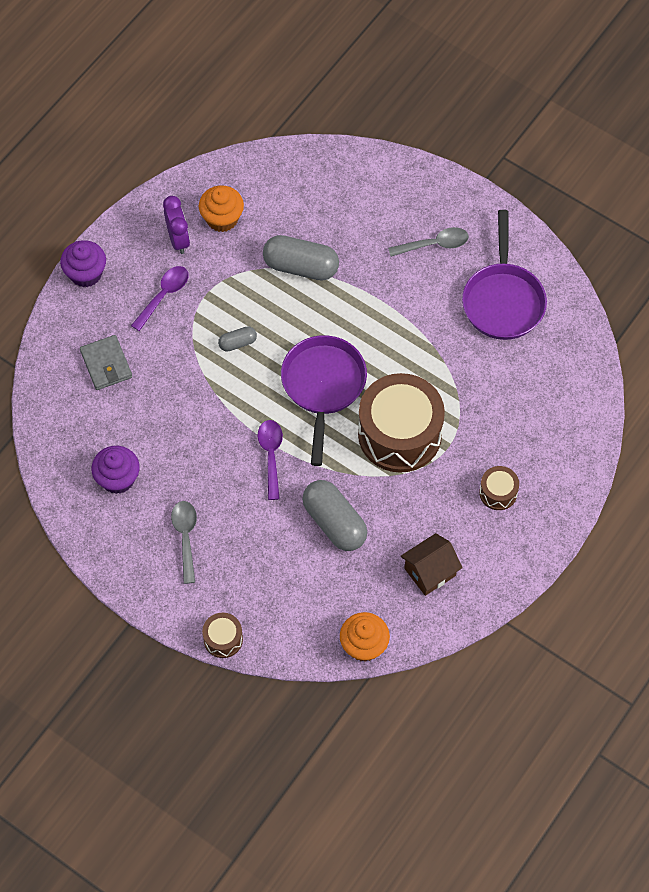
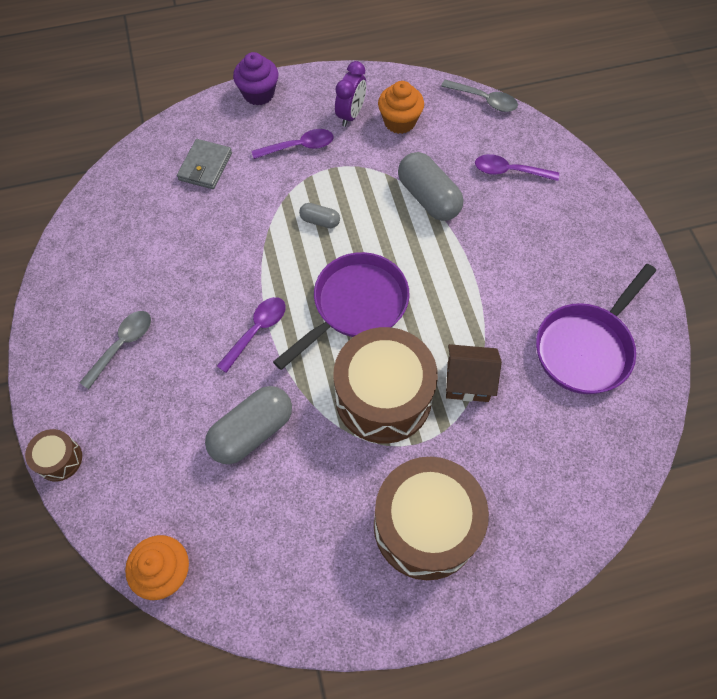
camera: 40 degrees right, 0 degrees up
purple cupcake [91,446,140,494] -> none
grey capsule [302,480,367,551] -> grey capsule turned 45 degrees clockwise [205,386,292,464]
grey spoon [388,227,469,257] -> grey spoon moved to [441,80,518,112]
brown house [401,533,463,596] -> brown house moved to [446,344,502,402]
brown drum [479,466,519,510] -> brown drum [374,457,489,580], size x2.24
none -> purple spoon [475,154,559,181]

